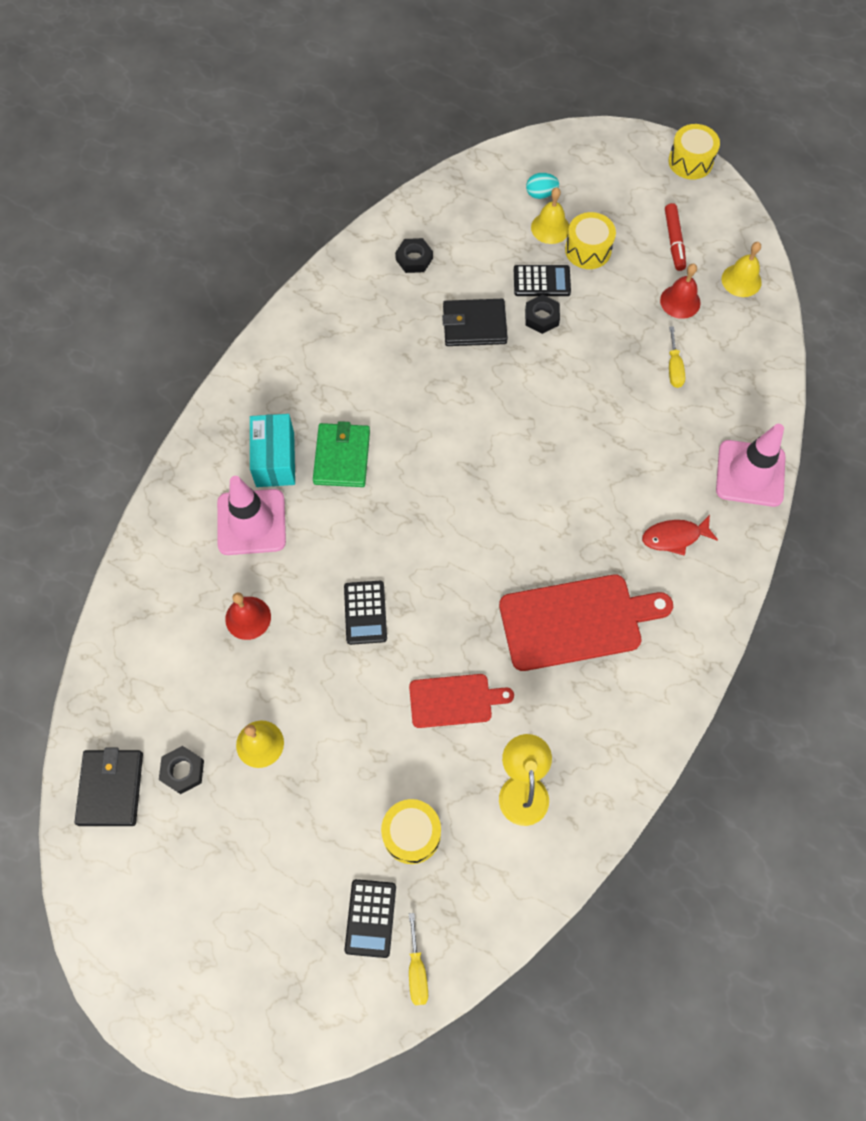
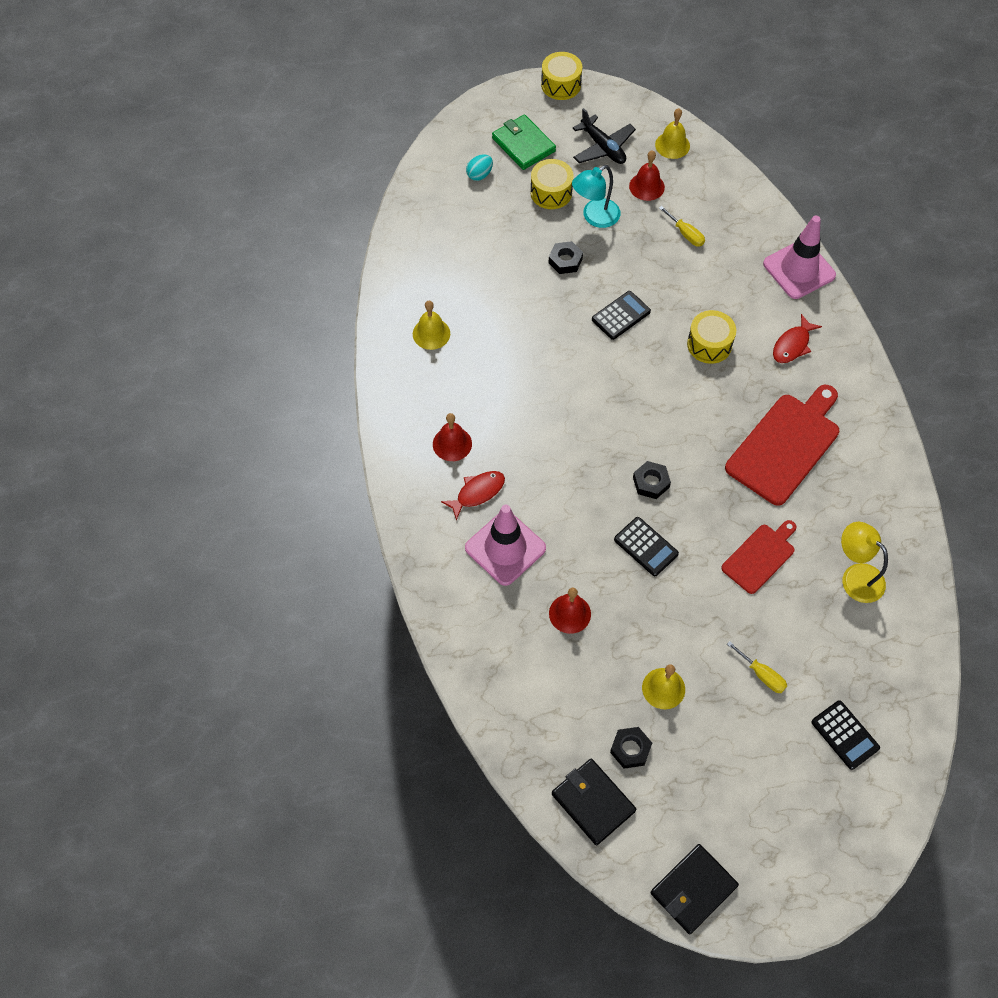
camera: 40 degrees left, 5 degrees down
turquoise box [250,414,295,487] -> red fish [441,471,505,521]
green wallet [313,421,370,487] -> green wallet moved to [492,114,556,170]
yellow drum [381,799,441,864] -> yellow drum moved to [687,310,736,364]
black nut [395,238,433,273] -> black nut moved to [633,461,671,499]
yellow screwdriver [409,913,428,1006] -> yellow screwdriver moved to [727,641,787,693]
black wallet [442,299,508,346] -> black wallet moved to [650,844,739,934]
black calculator [514,265,571,296] -> black calculator moved to [592,291,651,340]
yellow bell [531,187,569,244] -> yellow bell moved to [413,301,450,350]
red marker [665,203,686,271] -> black plane [573,108,636,164]
none -> red bell [433,413,472,461]
none -> turquoise lamp [572,165,620,228]

